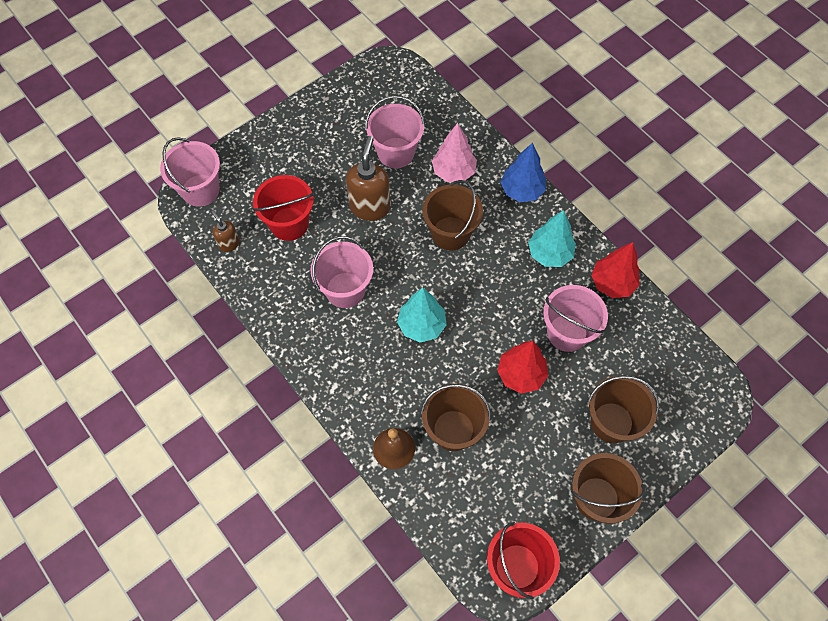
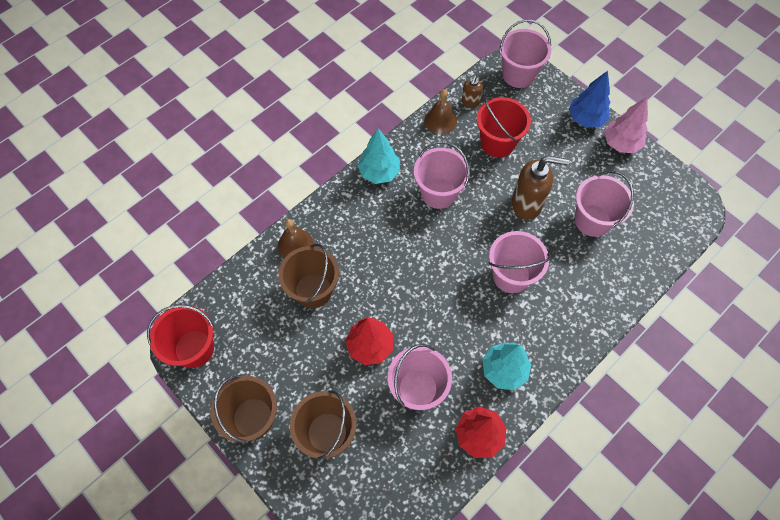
camera: 85 degrees right, 0 degrees up
brown soap dispenser [211,211,240,252] -> brown soap dispenser turned 150 degrees clockwise [461,75,483,108]
turquoise tree [397,288,447,343] -> turquoise tree moved to [358,128,400,184]
brown bucket [423,180,483,250] -> pink bucket [489,231,551,293]
pink tree [432,123,477,182] -> pink tree moved to [604,97,648,153]
blue tree [501,143,546,202] -> blue tree moved to [569,71,611,128]
none -> brown bell [424,90,457,134]

